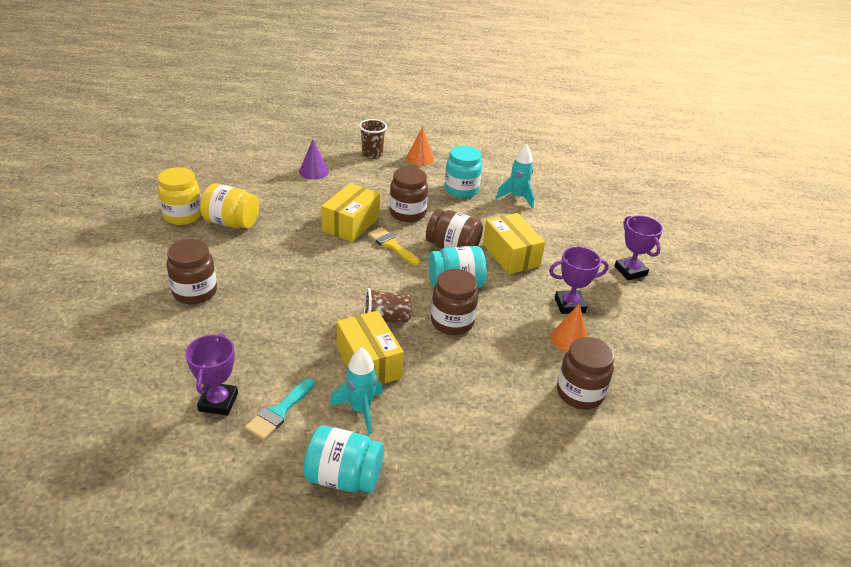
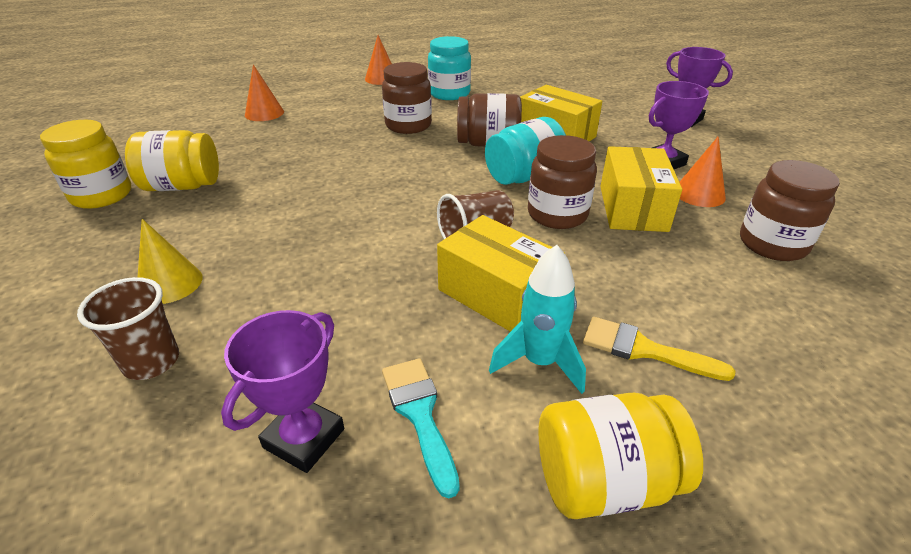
camera: 20 degrees left, 0 degrees up
brown jar [166,239,217,304] -> yellow cone [138,219,202,304]
purple trophy [185,333,238,416] -> purple trophy turned 45 degrees clockwise [221,310,344,473]
turquoise brush [245,378,315,440] -> turquoise brush turned 150 degrees clockwise [382,358,460,498]
purple cone [299,139,329,180] -> orange cone [245,65,284,121]
turquoise jar [303,425,384,493] -> yellow jar [538,393,703,519]
yellow box [321,183,380,242] -> yellow box moved to [600,146,682,232]
brown cup [359,119,387,159] -> brown cup moved to [77,277,179,380]
yellow brush [368,227,420,265] -> yellow brush moved to [583,317,736,381]
turquoise rocket [496,144,534,208] -> none

